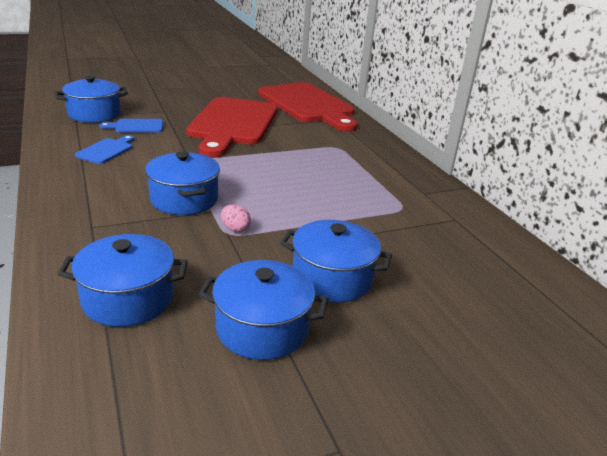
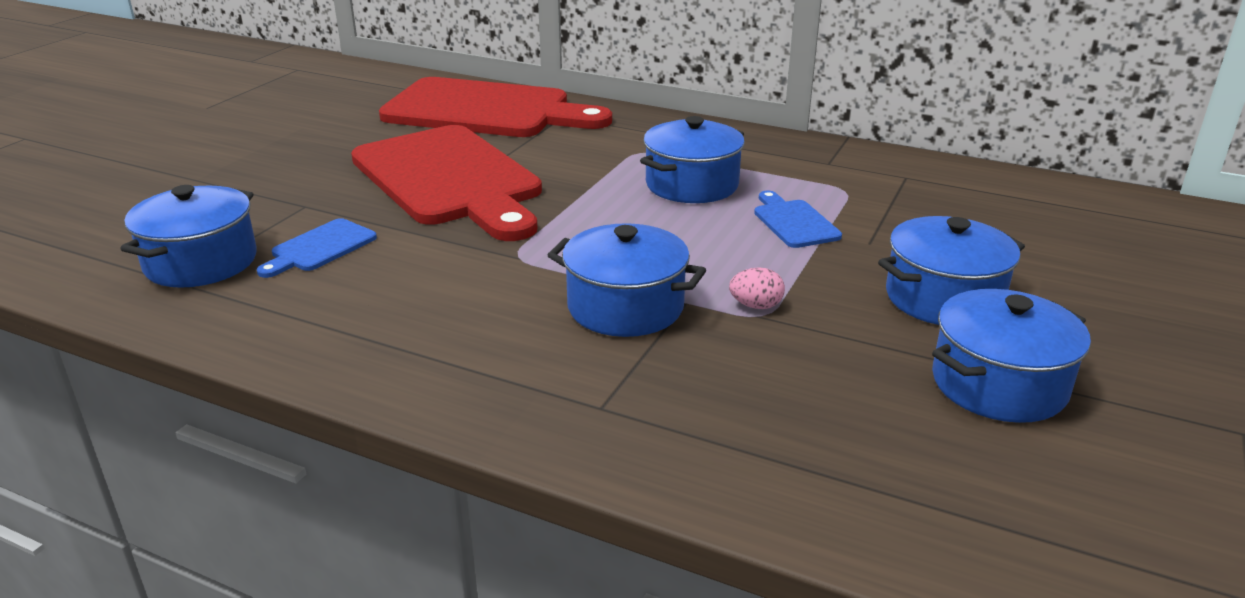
camera: 40 degrees left, 0 degrees up
blue pot [58,234,188,327] -> blue pot moved to [640,116,745,203]
blue cutting board [75,135,134,164] -> blue cutting board moved to [754,190,842,248]

